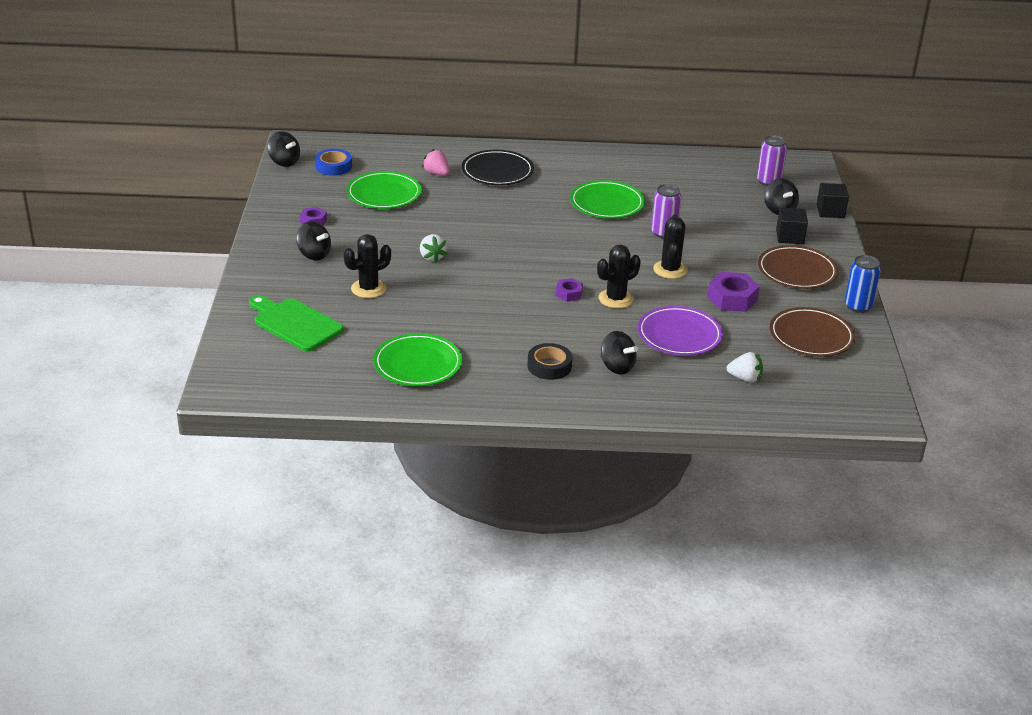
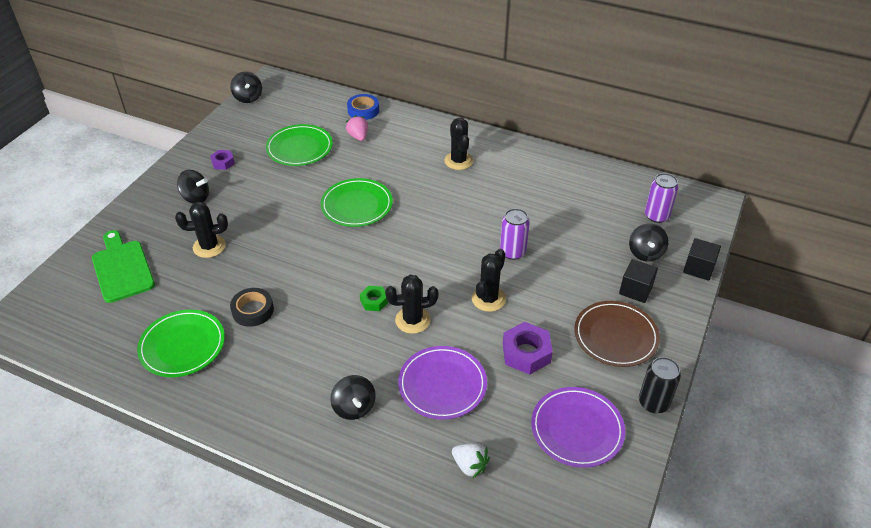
camera: 25 degrees right, 10 degrees up
black spinning top [296,221,331,260] -> black spinning top turned 45 degrees counterclockwise [177,170,209,204]
blue tape [315,149,352,176] -> blue tape moved to [347,94,379,120]
white strawberry [420,234,447,263] -> none
black plate [462,150,534,185] -> none
black tape [527,343,572,380] -> black tape moved to [230,288,274,327]
purple nut [556,278,583,302] -> green nut [360,286,388,311]
green plate [570,180,645,218] -> green plate moved to [321,178,393,227]
brown plate [770,307,855,357] -> purple plate [531,387,625,468]
blue can [844,255,881,313] -> black can [639,357,681,413]
none -> black cactus [444,118,473,170]

